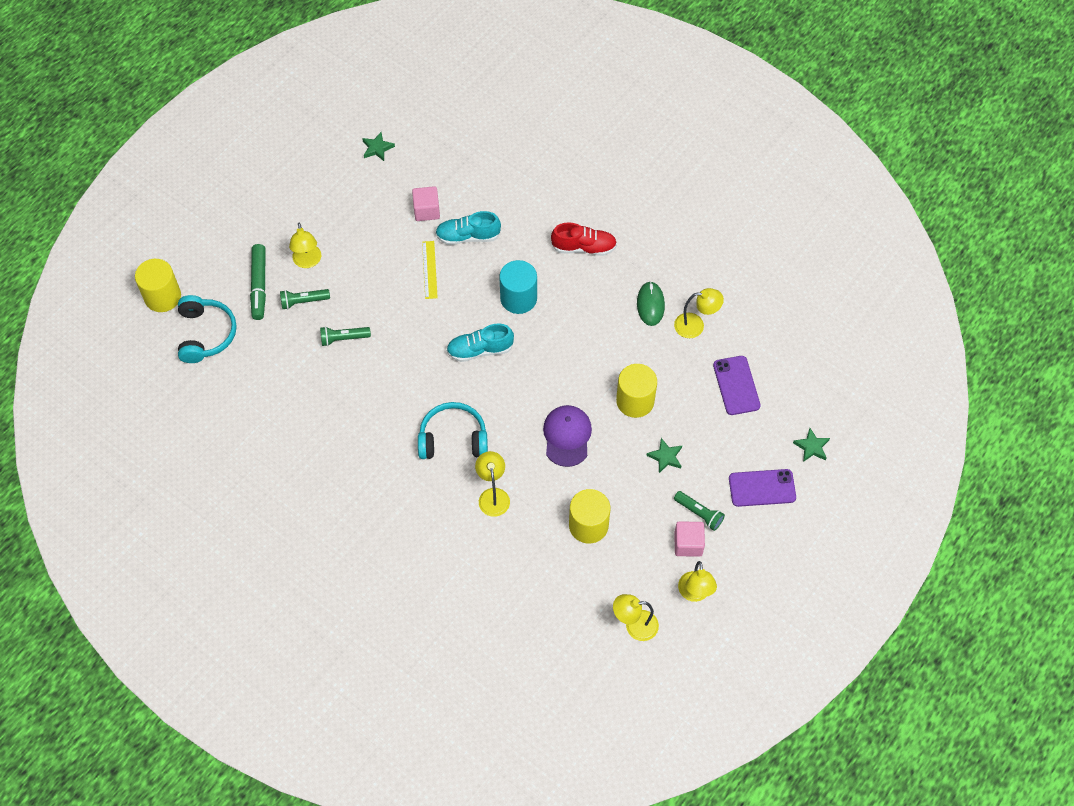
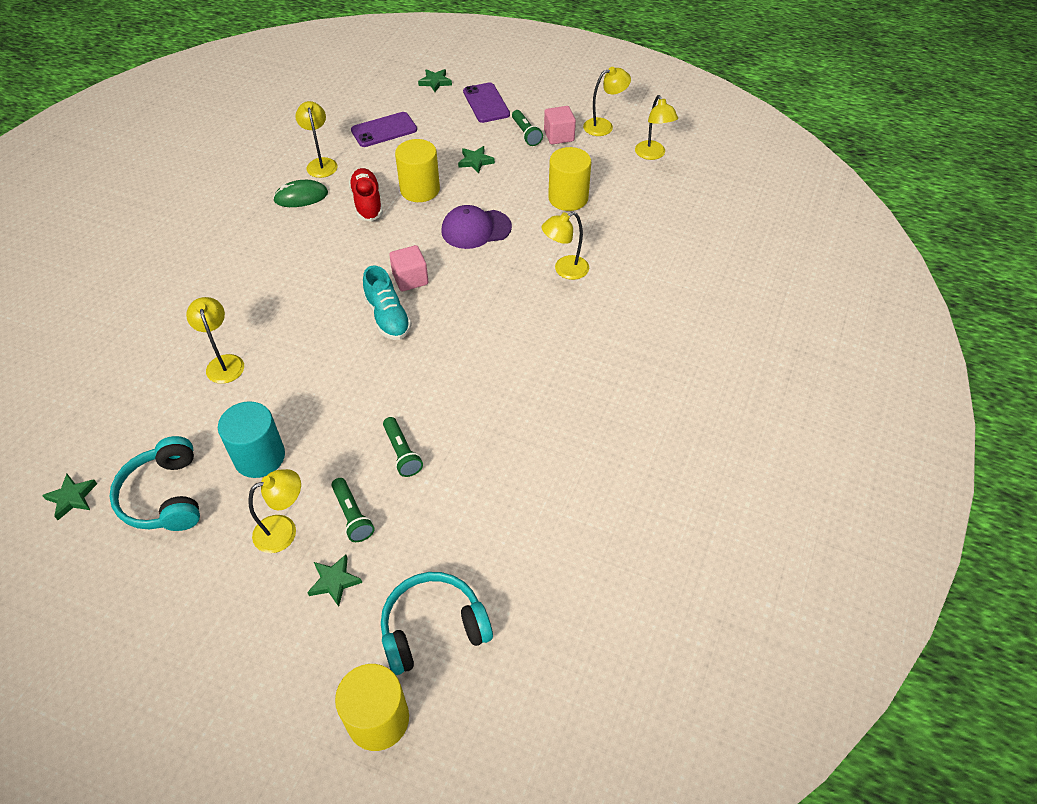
camera: 105 degrees left, 10 degrees down
green marker [250,244,266,320] -> green star [307,554,362,607]
pink cube [412,186,440,221] -> pink cube moved to [389,245,428,291]
turquoise headphones [418,402,488,459] -> turquoise headphones moved to [109,436,200,531]
yellow ruler [422,241,438,299] -> none
turquoise shoe [435,211,501,245] -> yellow lamp [186,297,244,384]
turquoise cylinder [499,260,537,314] -> turquoise cylinder moved to [218,401,285,478]
red shoe [551,222,617,256] -> red shoe moved to [349,168,383,222]
green flashlight [674,491,725,531] -> green flashlight turned 135 degrees clockwise [512,110,543,146]

